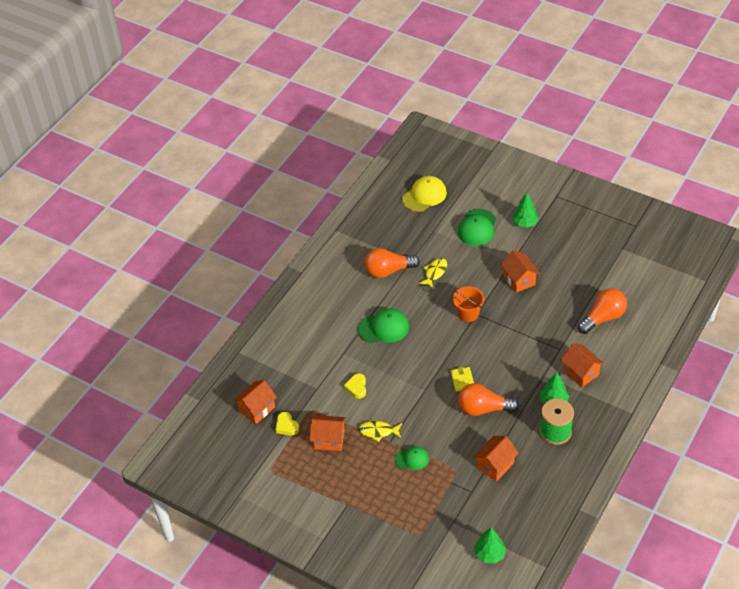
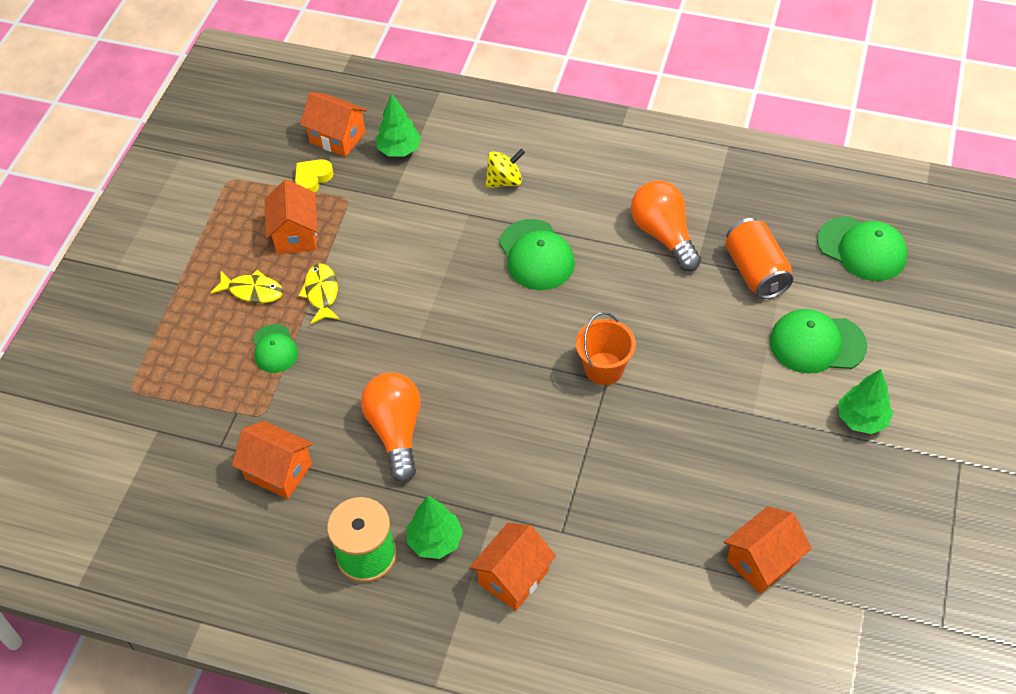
camera: 75 degrees right, 5 degrees up
yellow heart [344,373,366,399] -> none
yellow cap [402,176,447,212] -> green cap [817,216,908,281]
yellow fish [419,258,447,288] -> yellow fish moved to [210,270,283,303]
yellow wallet [451,367,474,392] -> none
green tree [474,528,506,564] -> green tree moved to [376,93,421,157]
orange house [500,250,540,293] -> orange house moved to [724,506,812,594]
orange light bulb [578,288,627,334] -> none
none -> yellow spinning top [485,149,525,188]
none -> orange can [725,218,793,299]

